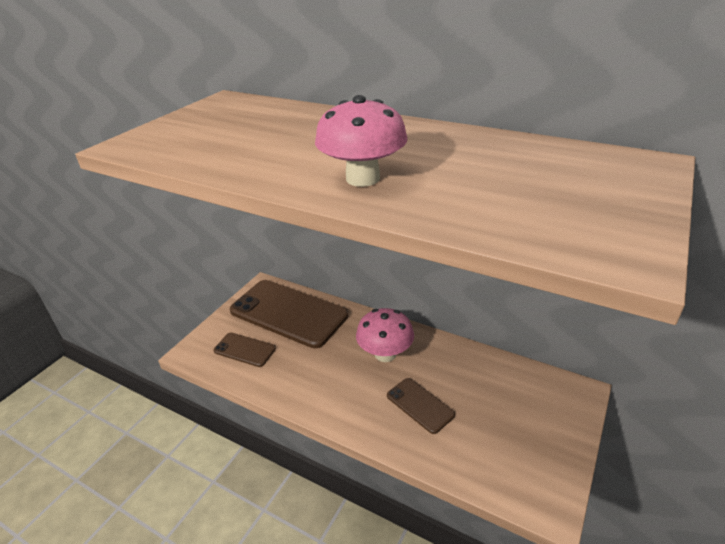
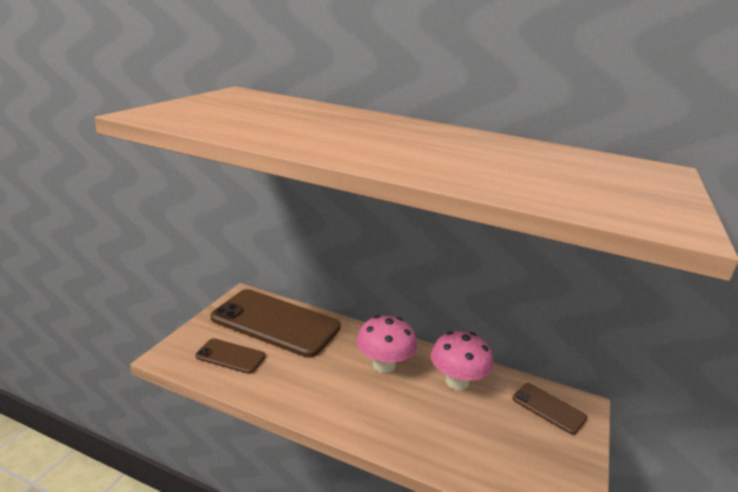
camera: 10 degrees left, 10 degrees down
pink mushroom [315,95,408,187] -> pink mushroom moved to [431,331,493,390]
brown phone [387,378,455,434] -> brown phone moved to [512,383,587,435]

